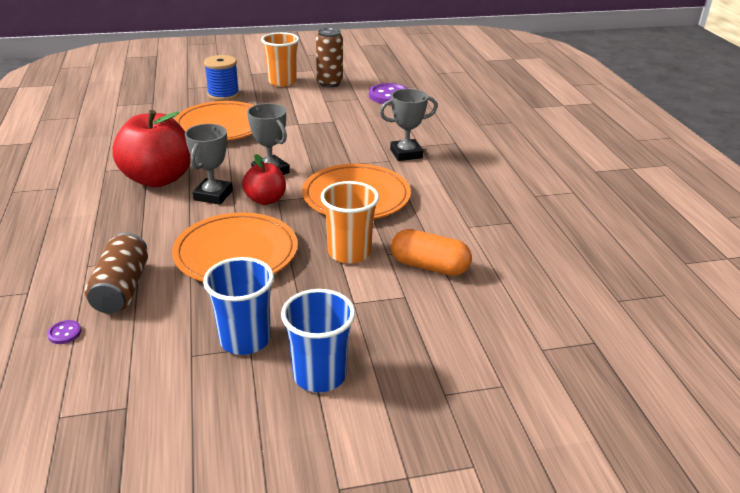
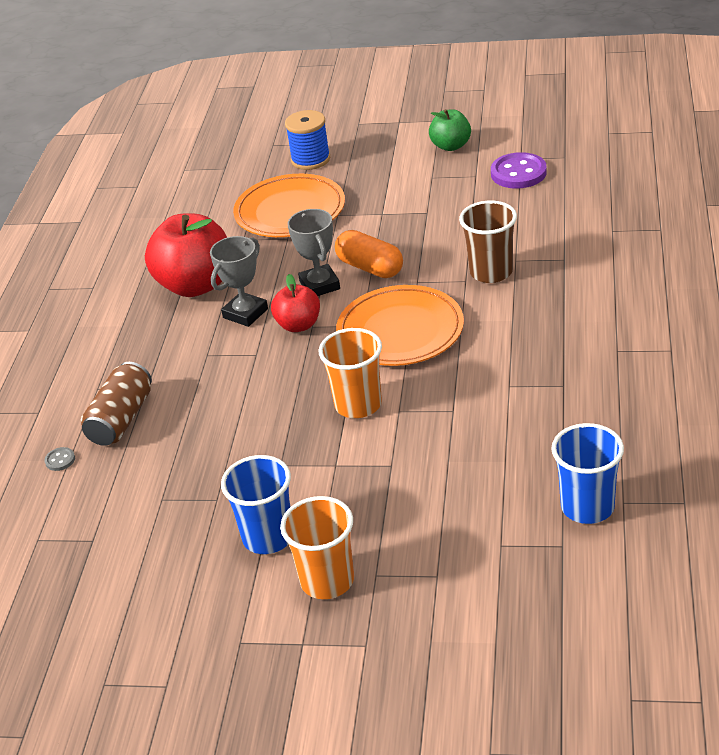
camera: 25 degrees right, 5 degrees up
purple button [47,320,81,344] -> grey button [45,447,75,471]
orange plate [172,212,298,282] -> none
blue cup [203,257,274,355] -> blue cup moved to [551,423,624,524]
orange cup [261,32,299,87] -> orange cup moved to [280,496,354,599]
brown can [316,28,343,87] -> green apple [429,109,471,151]
grey trophy [380,89,438,161] -> brown cup [459,201,517,283]
orange capsule [391,229,472,276] -> orange capsule moved to [335,230,403,278]

